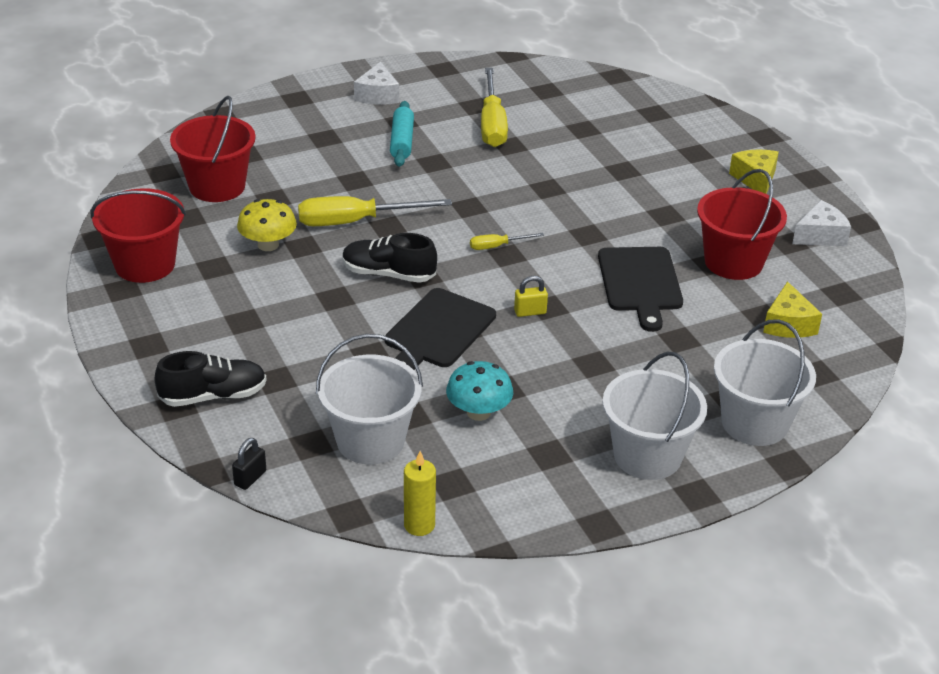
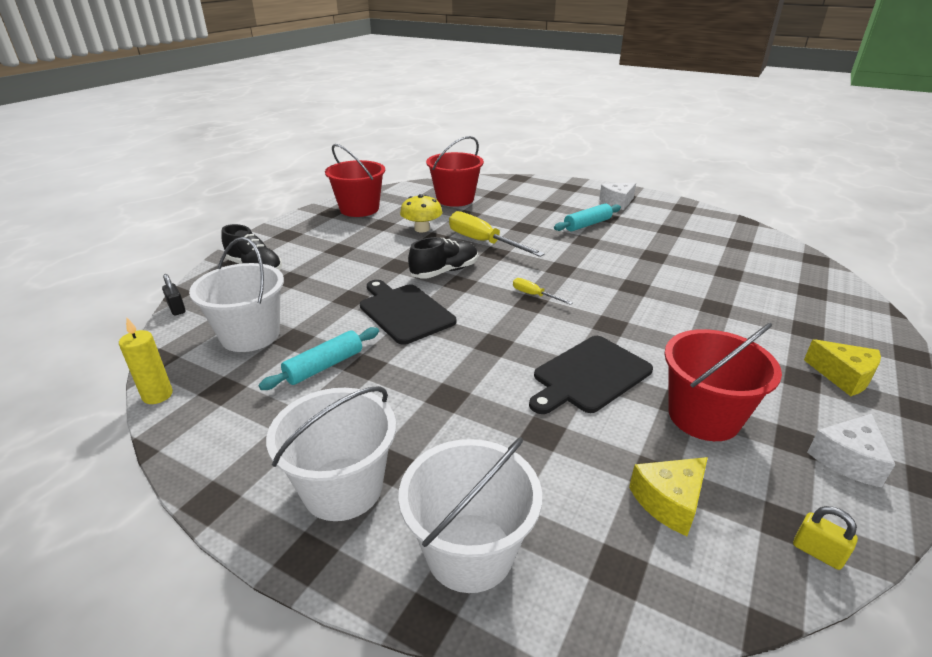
camera: 55 degrees right, 5 degrees down
black padlock [232,438,266,490] -> black padlock turned 60 degrees clockwise [162,274,186,316]
black shoe [343,233,437,283] -> black shoe turned 75 degrees clockwise [408,237,478,279]
black cutting board [385,288,496,370] -> black cutting board turned 60 degrees clockwise [360,280,456,345]
turquoise mushroom [446,361,513,421] -> turquoise rolling pin [258,327,379,390]
yellow screwdriver [481,68,508,147] -> none
yellow padlock [514,276,548,317] -> yellow padlock moved to [793,506,858,570]
yellow cheese [729,149,779,194] -> yellow cheese turned 90 degrees clockwise [804,339,881,396]
white cheese [792,200,851,246] -> white cheese turned 105 degrees clockwise [807,414,896,488]

